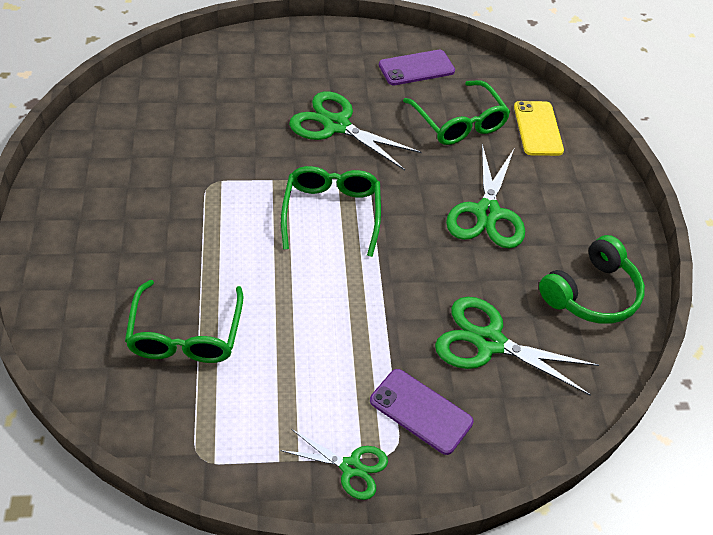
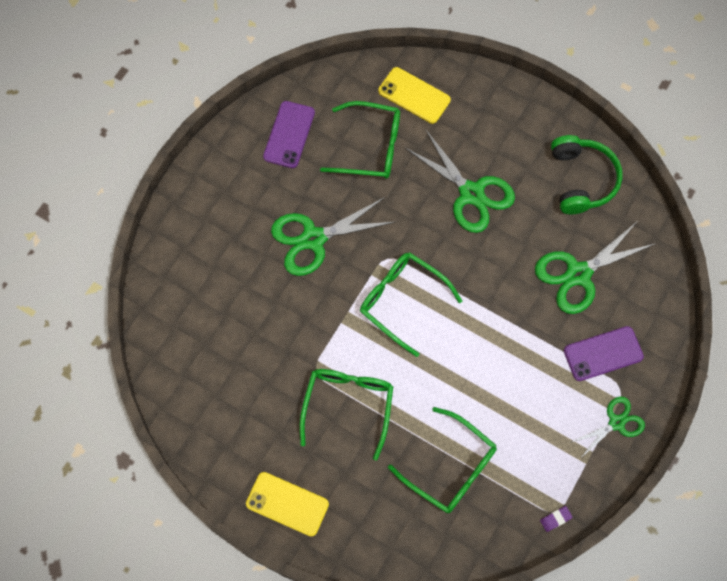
camera: 50 degrees left, 20 degrees up
none -> yellow phone [246,472,329,537]
none -> green glasses [300,369,393,460]
none -> purple eraser [540,506,573,532]

